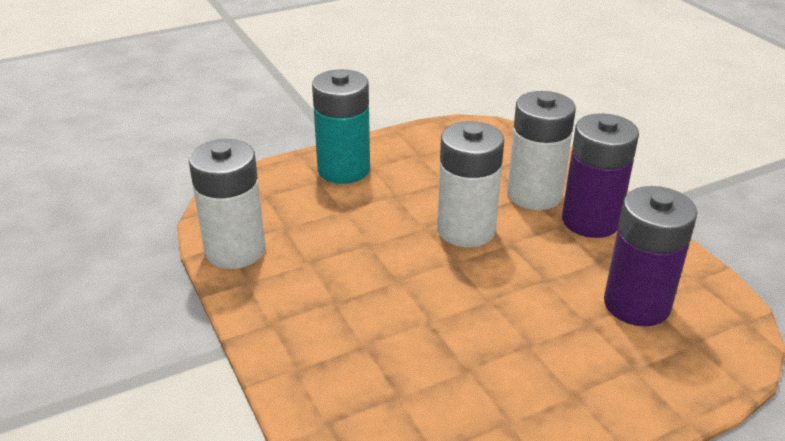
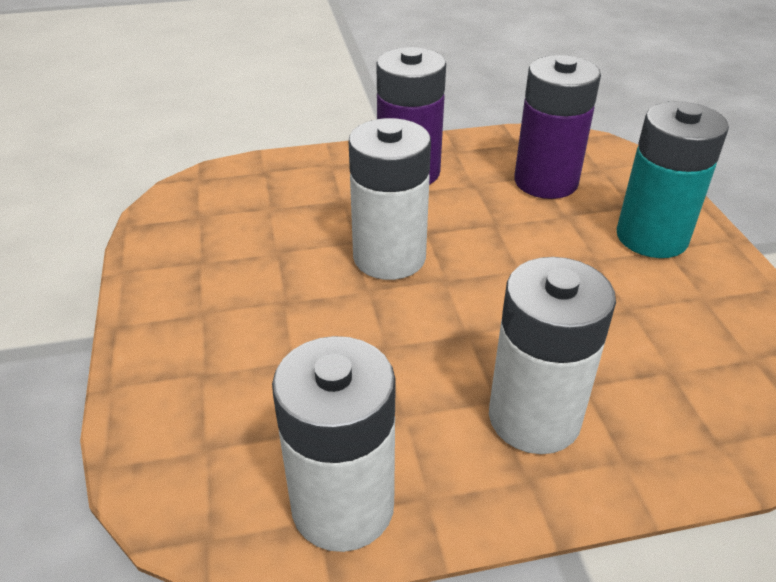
camera: 75 degrees left, 5 degrees up
turquoise battery [312,69,370,184] -> turquoise battery moved to [617,101,729,258]
white battery [507,91,576,210] -> white battery moved to [489,257,616,454]

